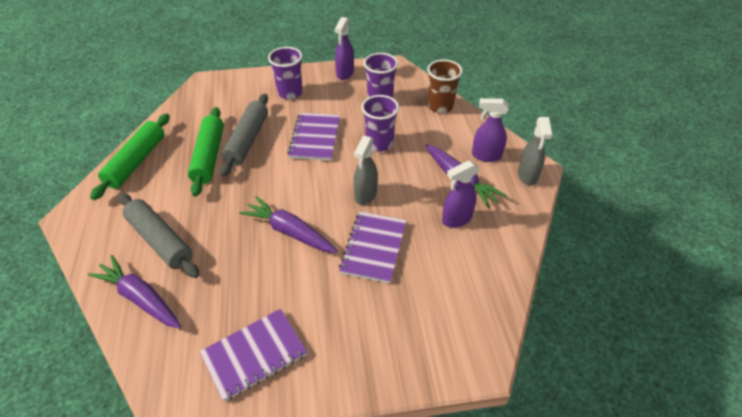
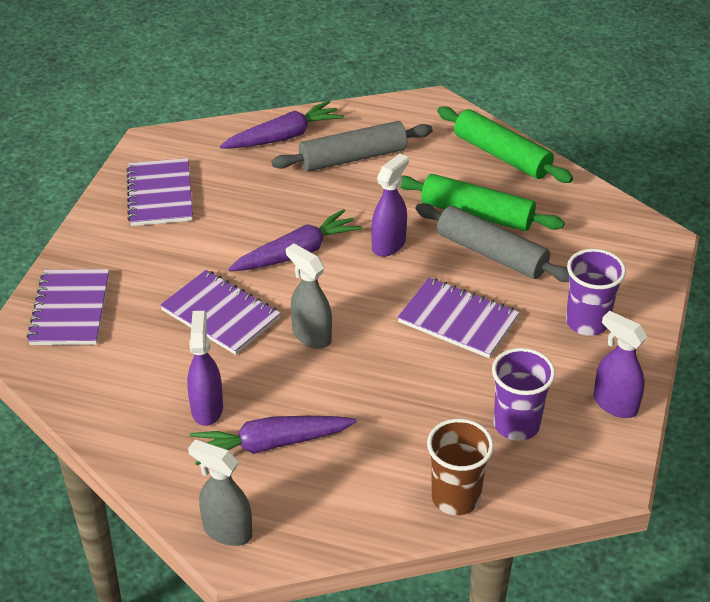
camera: 115 degrees right, 5 degrees down
purple cup [361,95,399,152] -> none
purple spray bottle [472,98,509,162] -> purple spray bottle moved to [371,153,409,257]
none -> purple notebook [27,269,109,345]

